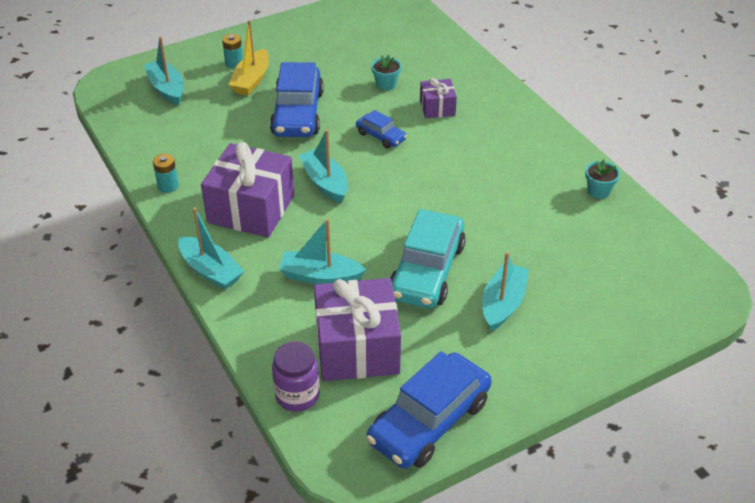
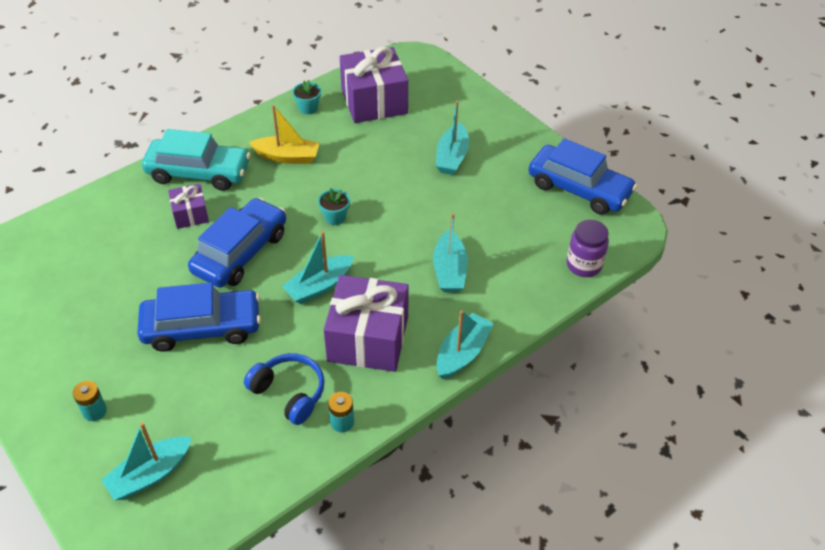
camera: 100 degrees left, 5 degrees up
yellow boat [229,20,269,95] -> yellow boat moved to [249,104,320,164]
purple gift [314,278,401,381] -> purple gift moved to [340,47,408,123]
blue car [356,110,407,149] -> blue car [188,198,286,288], size x2.00
turquoise flower pot [371,55,401,90] -> turquoise flower pot moved to [318,189,350,225]
turquoise car [390,209,466,308] -> turquoise car moved to [142,129,251,191]
turquoise boat [482,252,529,331] -> turquoise boat turned 90 degrees counterclockwise [436,101,469,175]
none -> blue headphones [244,353,325,425]

